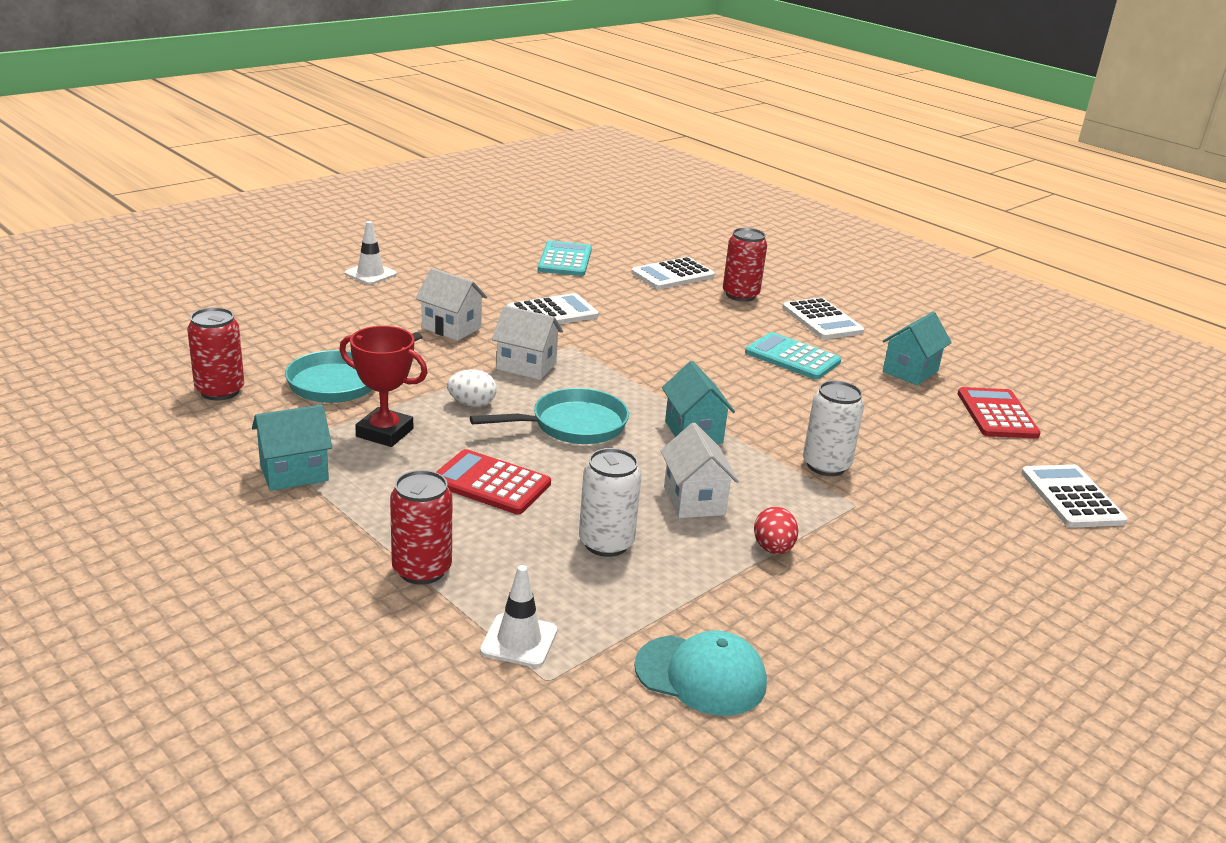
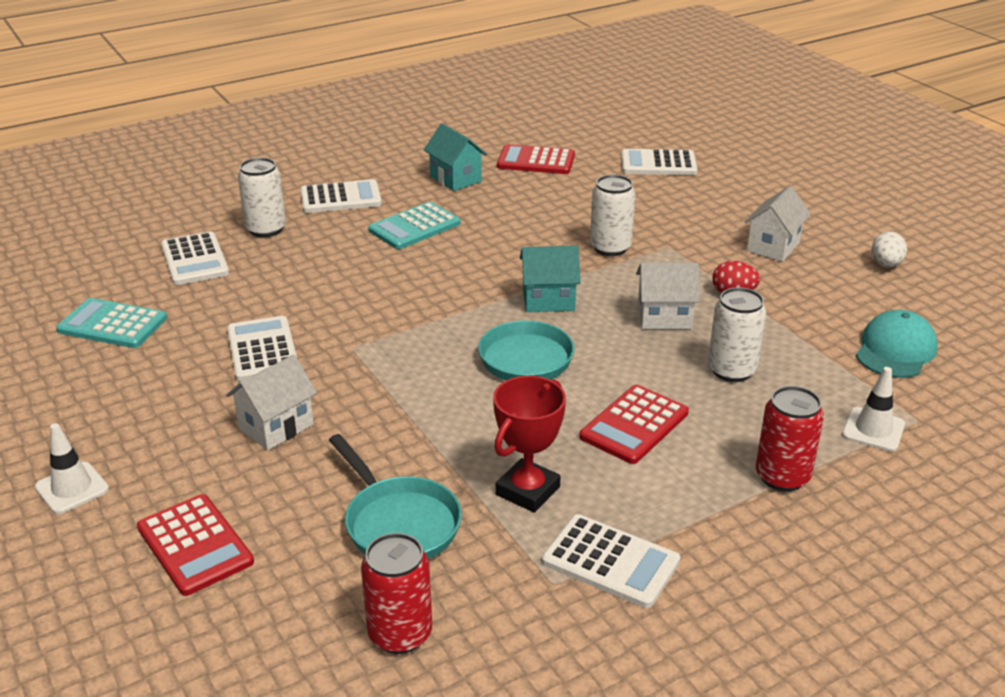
camera: 75 degrees left, 5 degrees up
turquoise house [252,405,332,491] -> white calculator [542,514,680,608]
white egg [447,370,497,407] -> white egg moved to [872,232,907,267]
white house [492,305,563,380] -> white house moved to [745,186,811,262]
red can [723,228,767,302] -> white can [238,158,286,237]
none -> red calculator [137,494,254,596]

